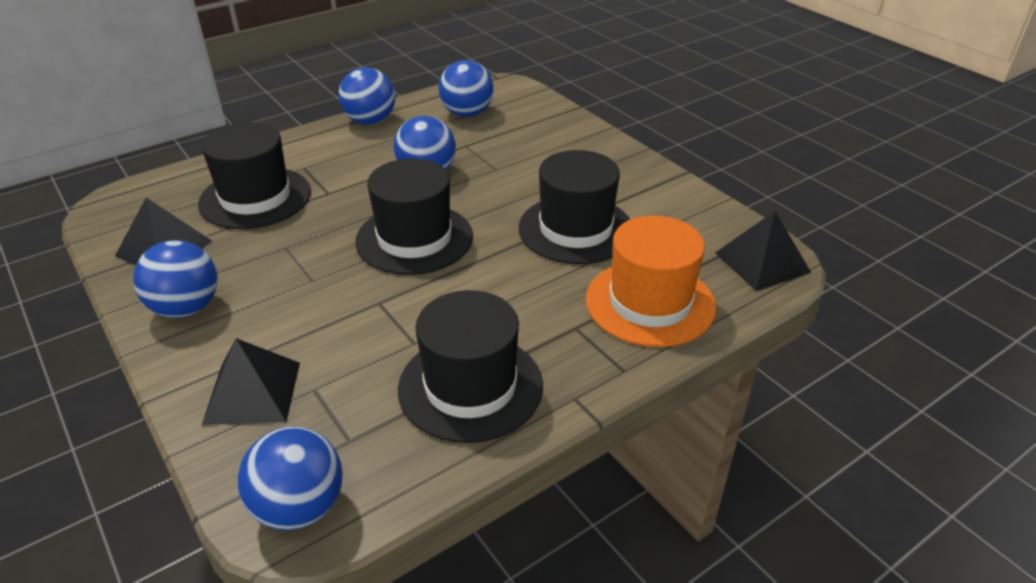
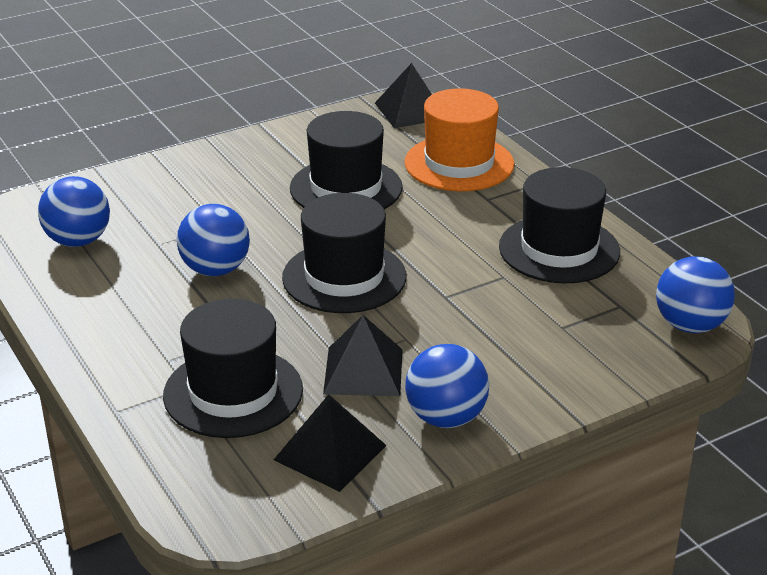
camera: 85 degrees left, 5 degrees down
black pyramid [202,338,300,425] -> black pyramid moved to [323,315,403,396]
blue ball [338,67,395,125] -> none

